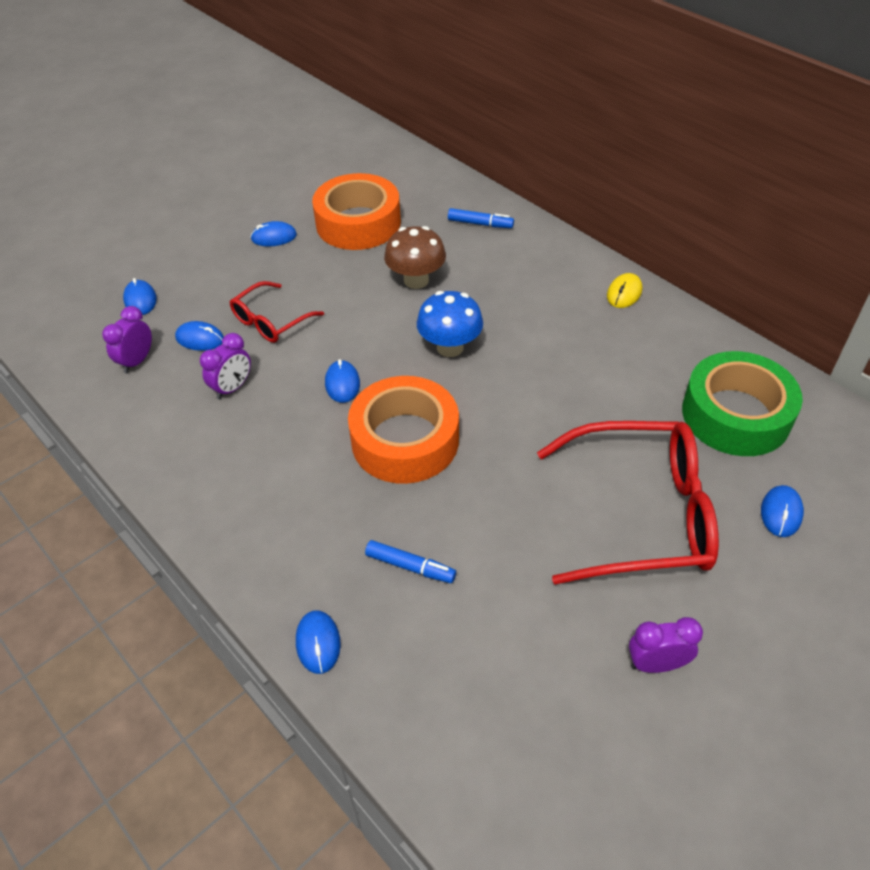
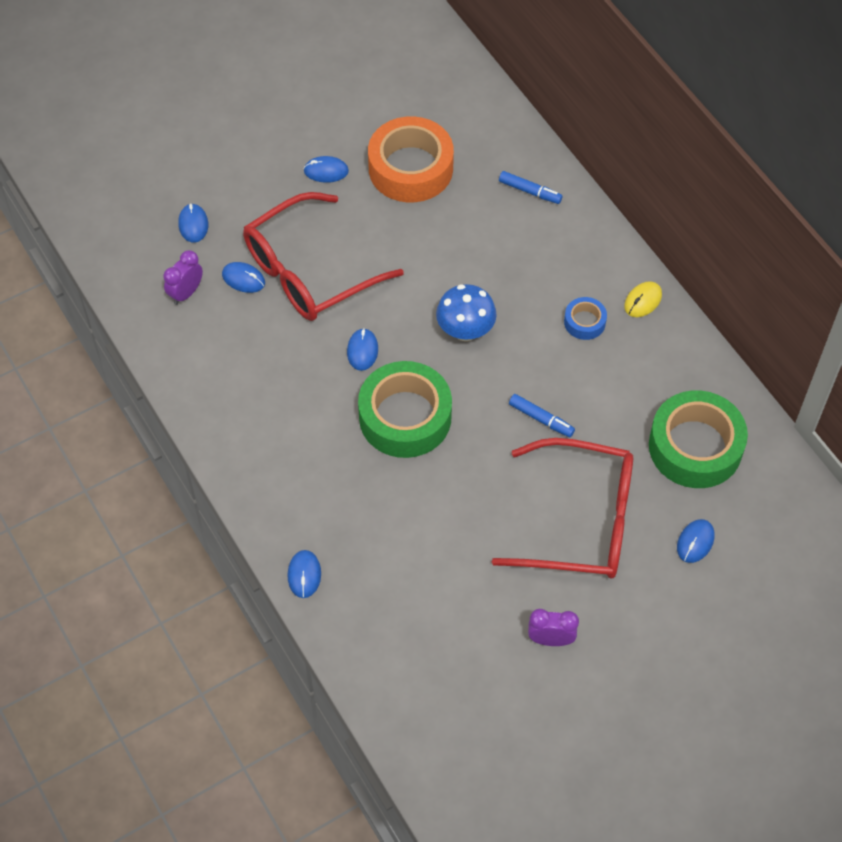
camera: 10 degrees right, 10 degrees up
purple clock [200,333,251,399] -> none
red glasses [230,281,324,343] -> red glasses [243,192,404,321], size x1.90
orange tape [348,376,459,484] -> green tape [358,361,452,458]
blue marker [365,540,456,583] -> blue marker moved to [509,394,575,437]
brown mushroom [384,226,446,289] -> none
none -> blue tape [564,297,607,340]

